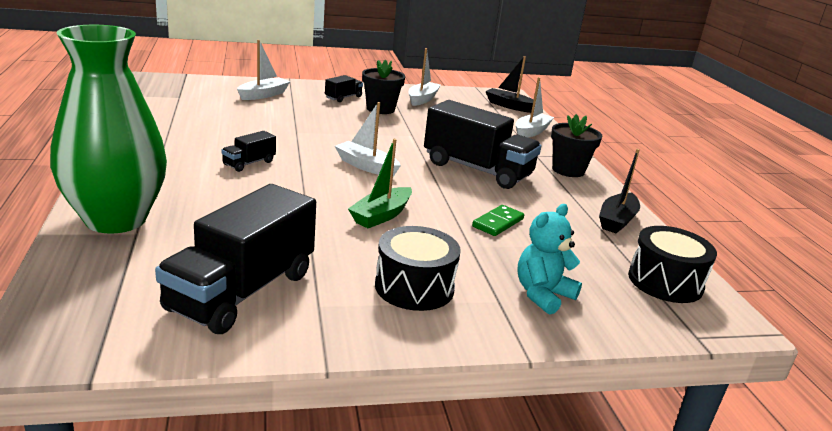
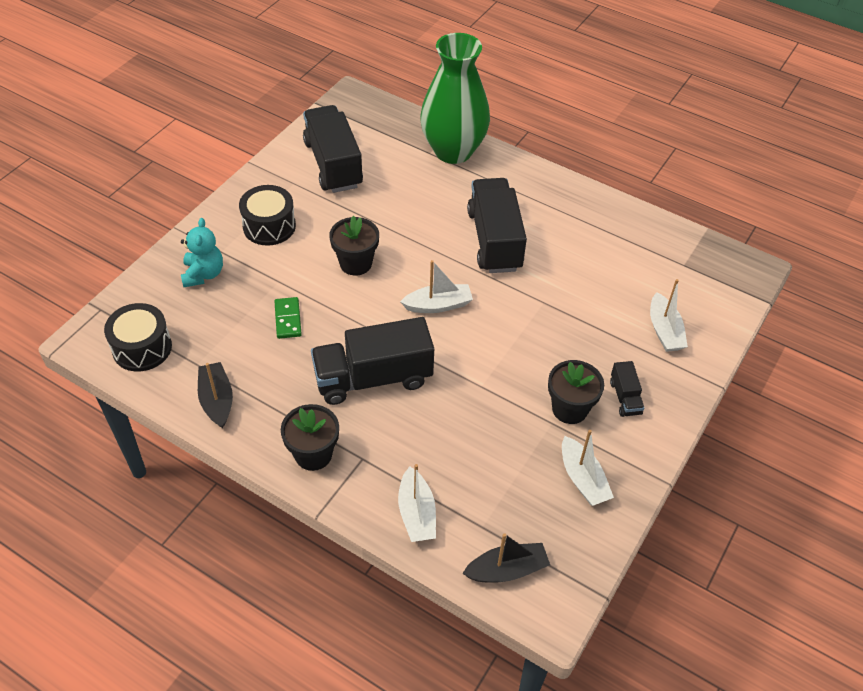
camera: 135 degrees right, 25 degrees up
black truck [222,131,276,172] -> black truck [467,178,527,273], size x2.21
green boat [348,139,412,228] -> black flower pot [329,216,379,276]

